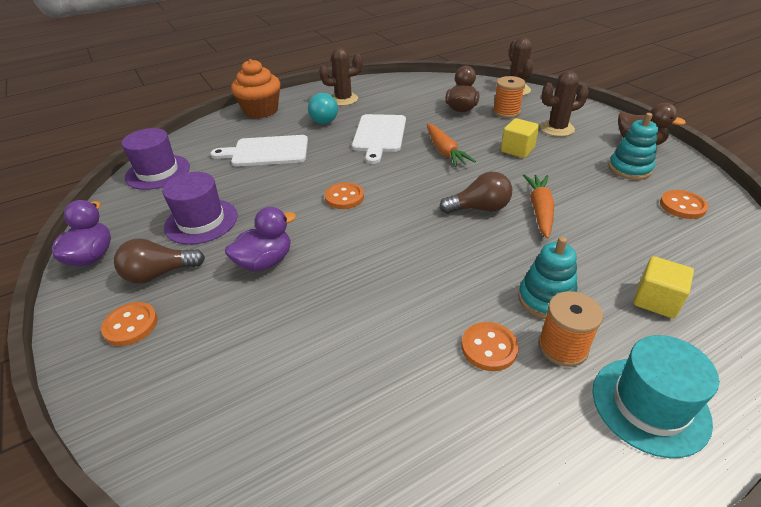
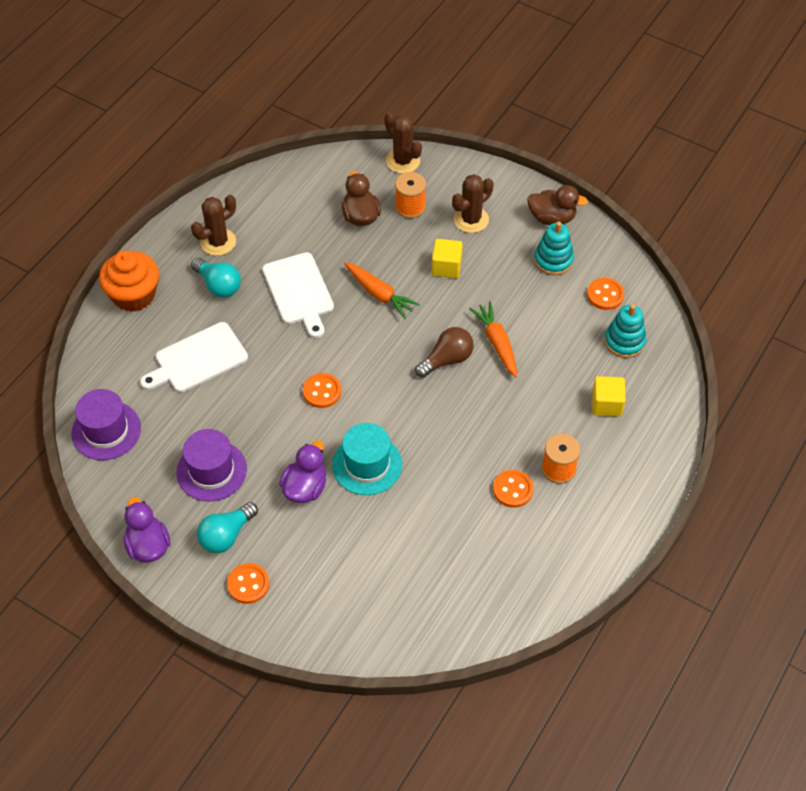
camera: 30 degrees left, 15 degrees up
brown light bulb [114,238,205,284] -> turquoise light bulb [197,502,258,553]
turquoise stacking toy [518,237,577,319] -> turquoise stacking toy moved to [605,304,647,358]
turquoise hat [593,335,719,458] -> turquoise hat moved to [332,423,402,495]

